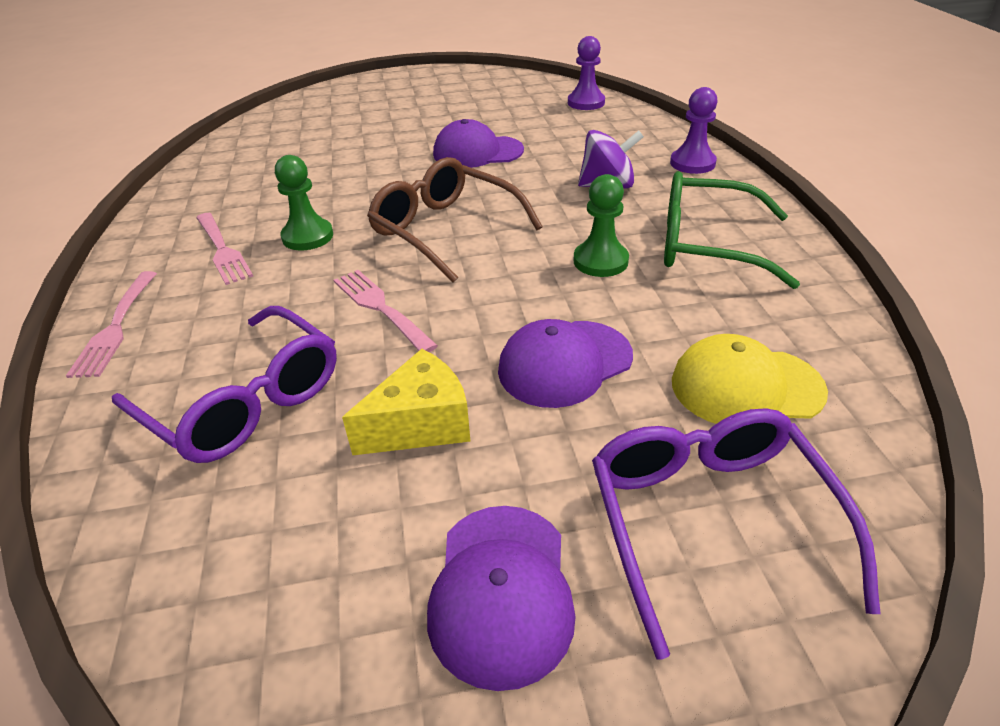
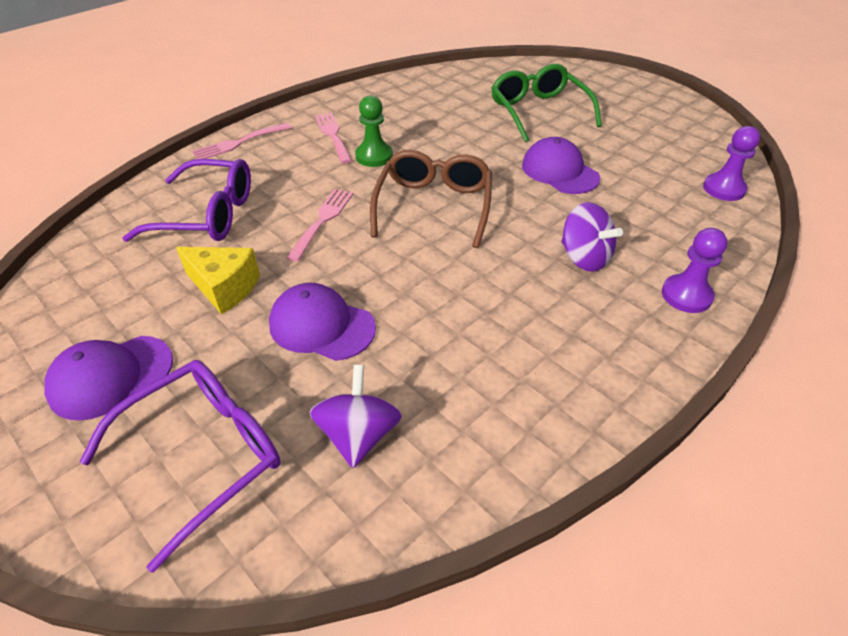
camera: 55 degrees right, 5 degrees up
purple glasses [112,306,337,463] -> purple glasses turned 90 degrees counterclockwise [123,159,251,242]
pink fork [196,213,253,285] -> pink fork turned 135 degrees clockwise [315,113,352,164]
green pawn [573,174,629,277] -> none
green glasses [664,171,800,289] -> green glasses moved to [491,64,602,142]
yellow cap [672,334,828,424] -> purple spinning top [309,365,402,468]

